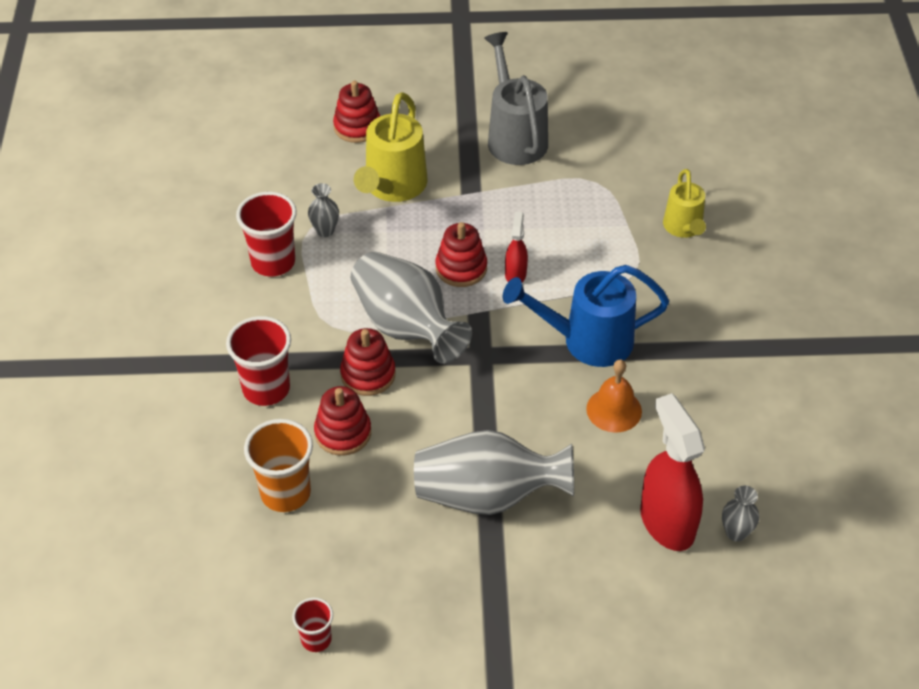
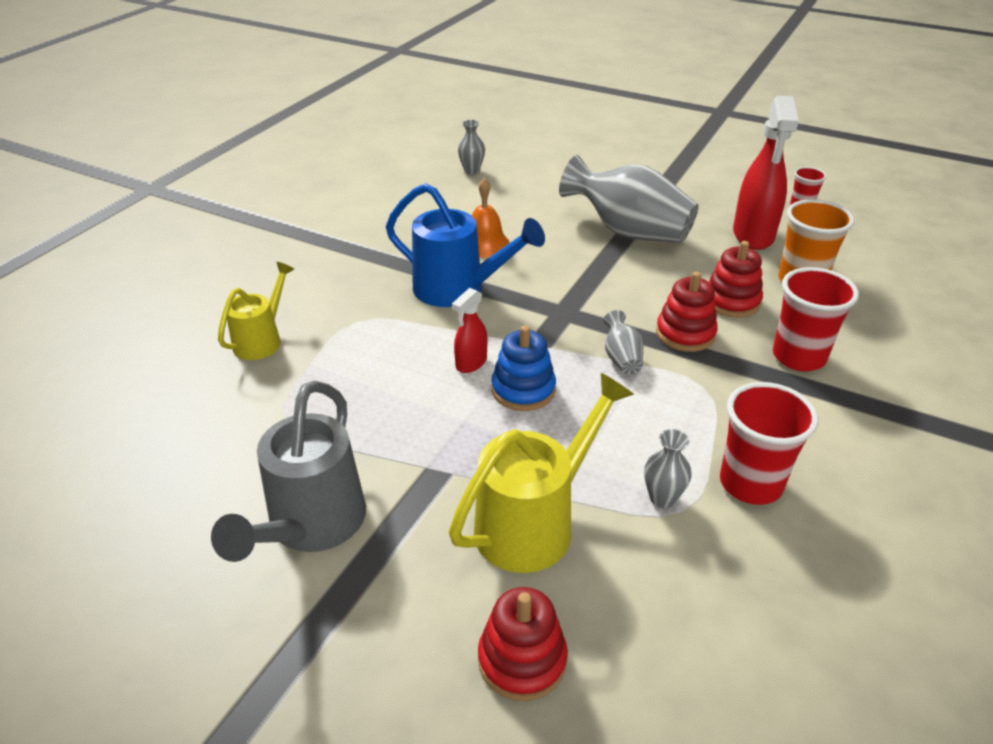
camera: 150 degrees left, 10 degrees down
grey vase [351,251,472,364] -> grey vase [603,310,643,375], size x0.43
red stacking toy [435,222,487,287] -> blue stacking toy [491,325,556,411]
red spray bottle [640,393,705,551] -> red spray bottle moved to [733,96,799,250]

